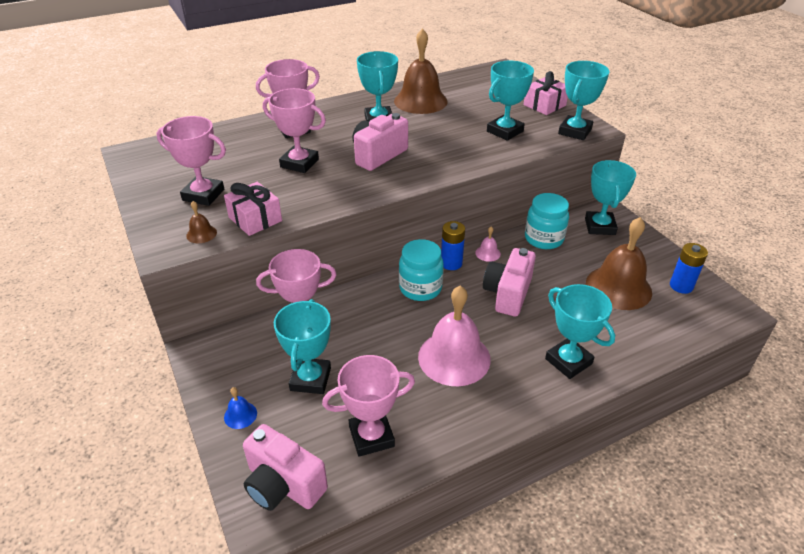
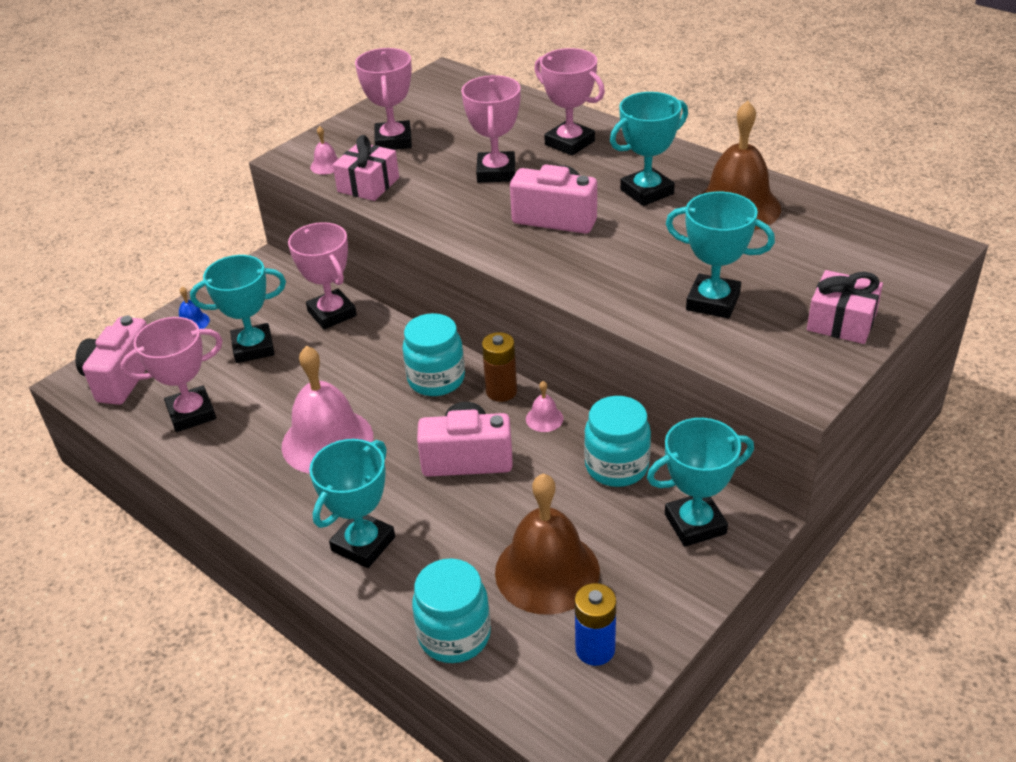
camera: 70 degrees right, 0 degrees up
brown bell [186,201,217,243] -> pink bell [310,126,339,175]
pink trophy [322,355,415,457] -> pink trophy turned 75 degrees counterclockwise [121,317,223,432]
blue battery [441,221,465,270] -> brown battery [482,332,517,402]
turquoise trophy [558,61,610,140] -> none
none -> turquoise jar [412,558,491,663]

